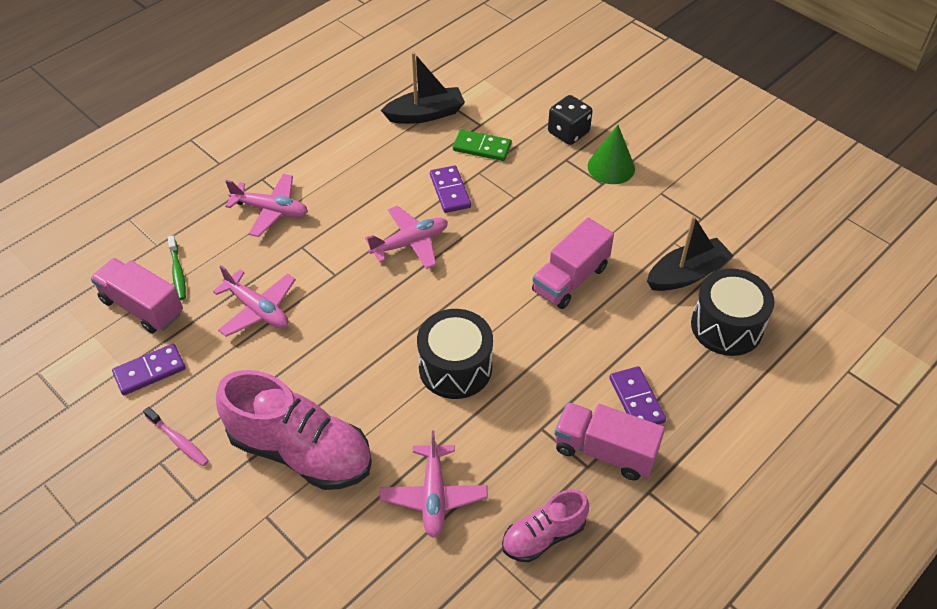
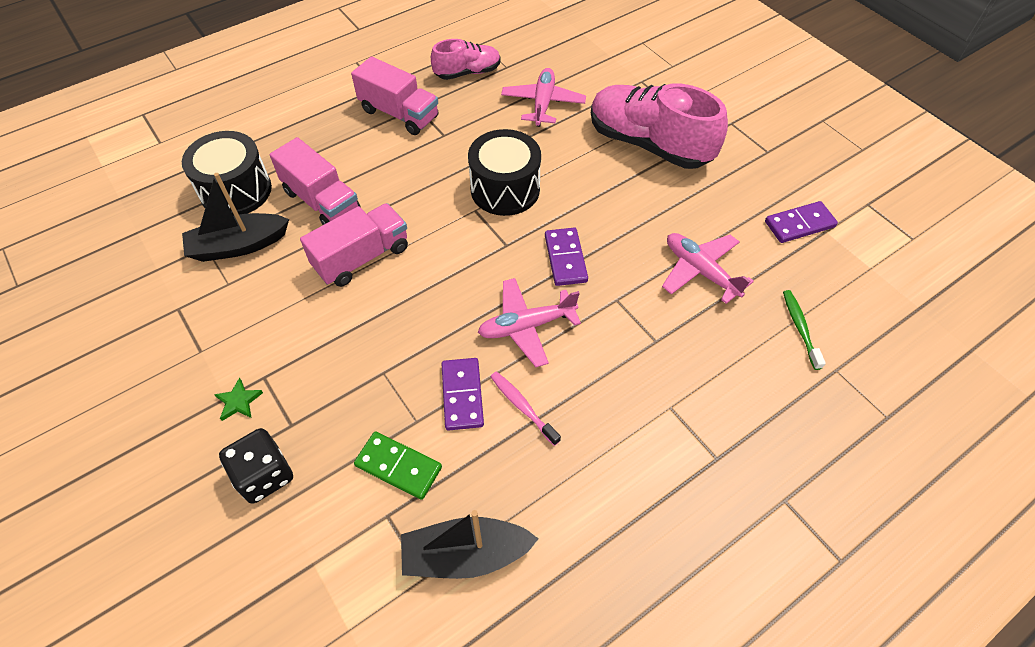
camera: 170 degrees left, 5 degrees up
pink truck [91,258,183,333] -> pink truck moved to [269,137,361,225]
pink toothbrush [143,407,209,466] -> pink toothbrush moved to [490,372,561,446]
pink plane [225,174,308,237] -> none
green cone [588,125,635,184] -> green star [214,377,263,421]
purple domino [609,366,666,425] -> purple domino moved to [545,228,588,286]

